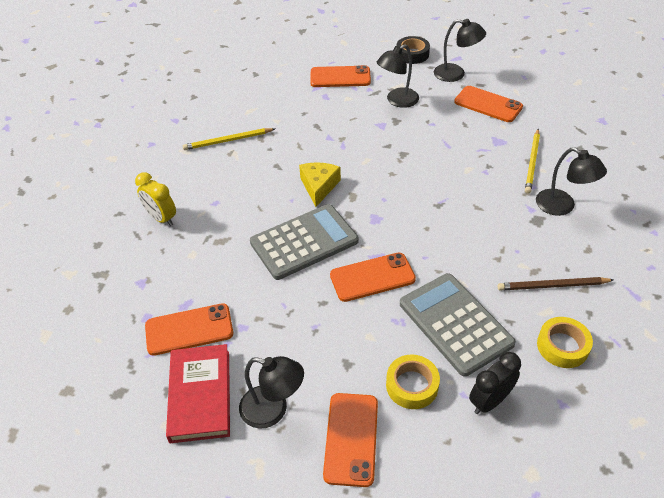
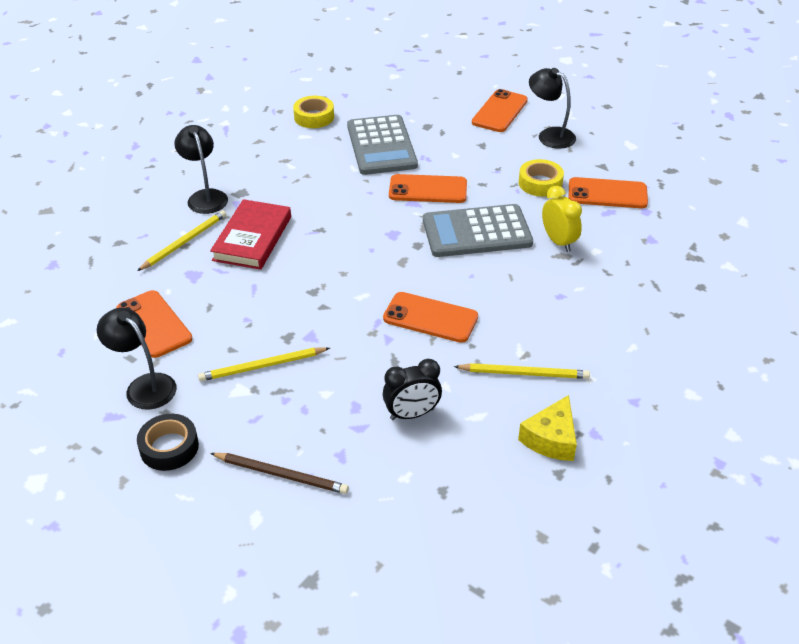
camera: 160 degrees left, 5 degrees down
yellow clock [135,172,176,226] -> yellow clock moved to [542,186,582,252]
red book [166,344,230,443] -> red book moved to [210,199,291,270]
yellow cheese [299,162,341,207] -> yellow cheese moved to [518,395,577,461]
orange phone [310,65,371,87] -> orange phone moved to [383,292,478,343]
black lamp [377,44,419,108] -> yellow pencil [198,347,330,381]
yellow tape [386,354,440,409] -> yellow tape moved to [519,159,564,196]
black clock [469,352,521,414] -> black clock moved to [383,359,442,420]
brown pencil [498,277,613,291] -> brown pencil moved to [210,453,349,494]

